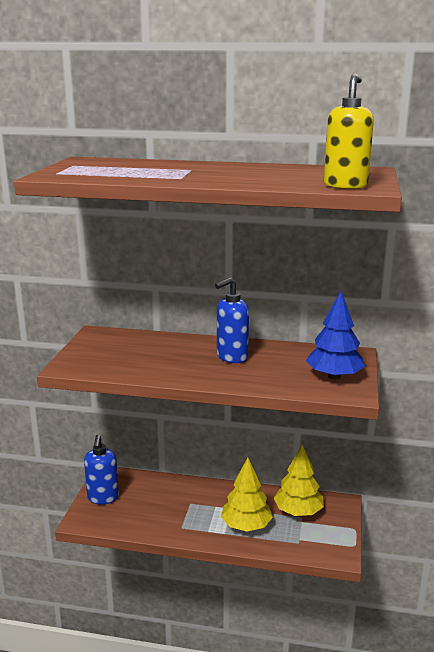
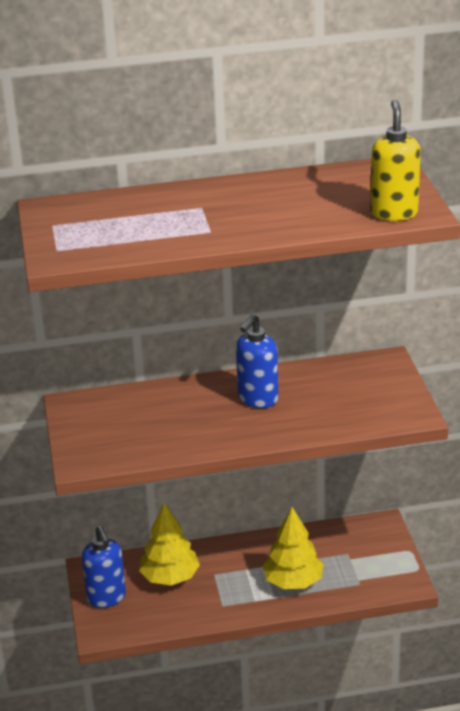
camera: 20 degrees left, 10 degrees up
yellow tree [273,445,324,516] -> yellow tree moved to [139,503,200,585]
blue tree [306,291,365,379] -> none

